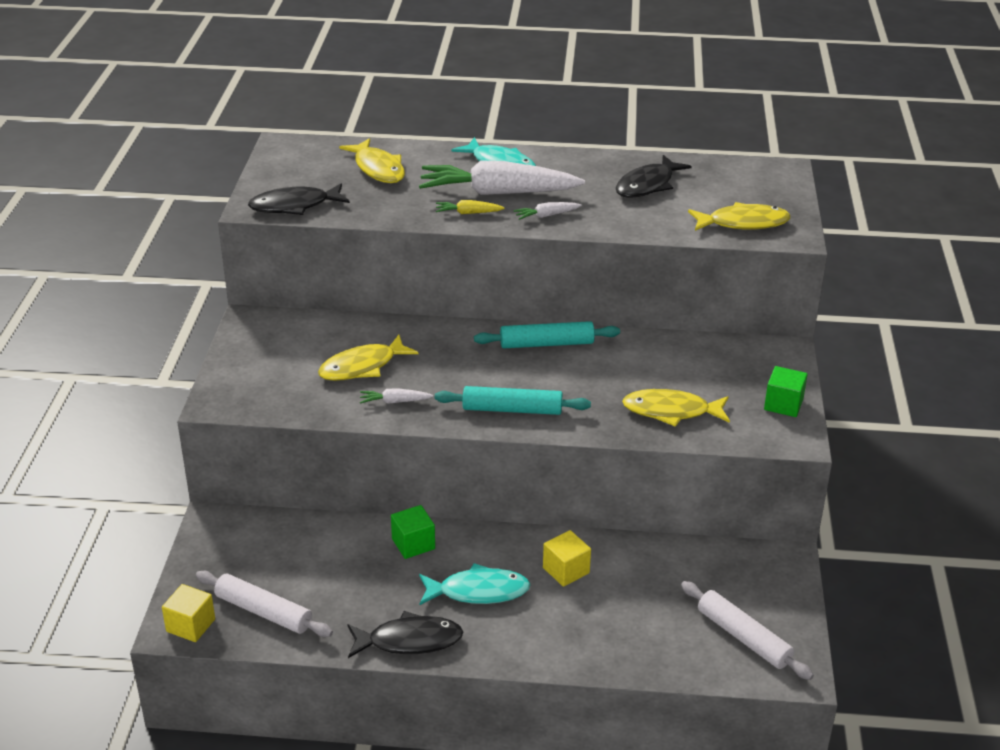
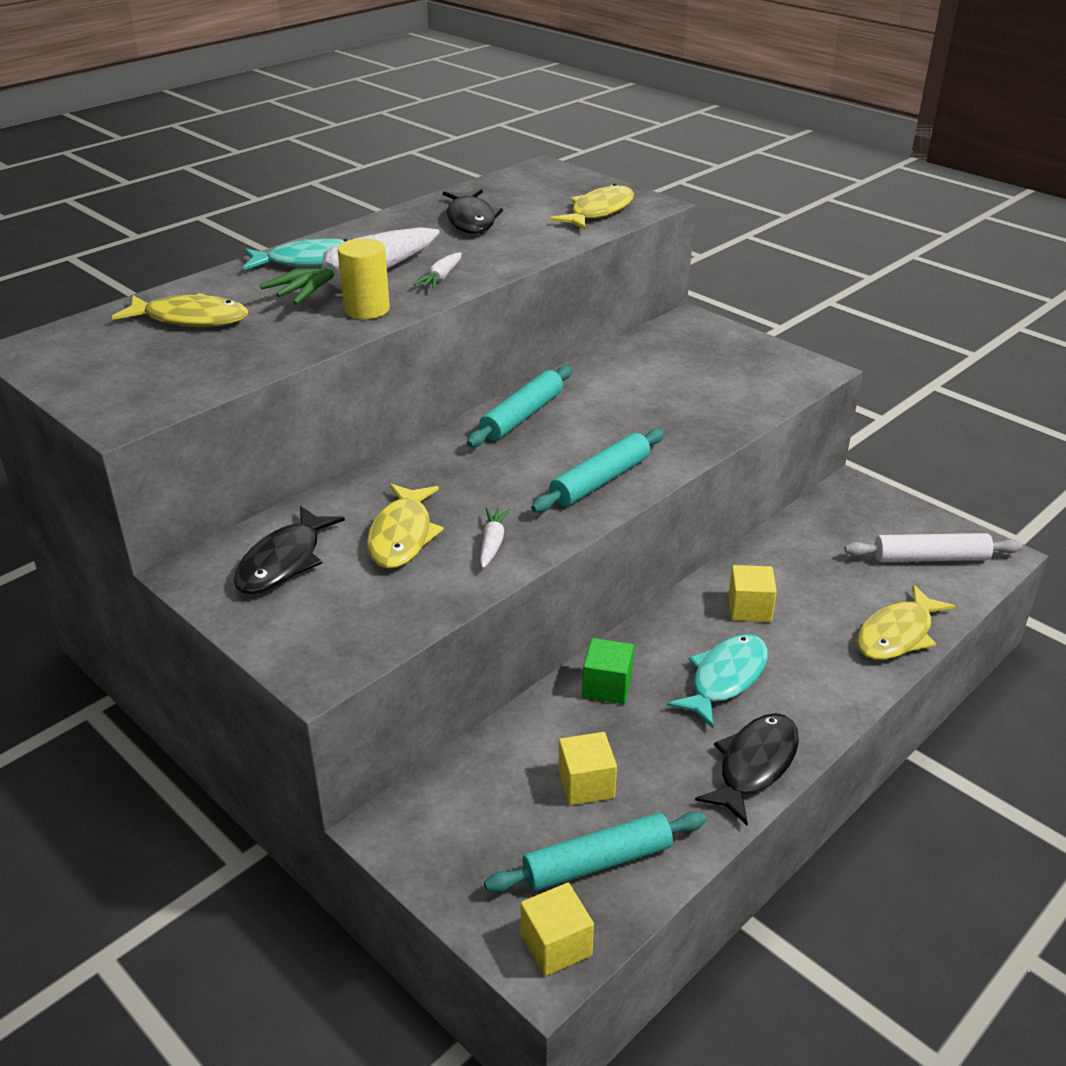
camera: 50 degrees left, 0 degrees up
white rolling pin [196,571,333,637] -> turquoise rolling pin [484,811,706,893]
black fish [248,183,350,215] -> black fish moved to [234,506,345,594]
white carrot [360,388,433,404] -> white carrot turned 150 degrees clockwise [480,508,511,568]
yellow carrot [436,200,505,214] -> yellow cylinder [338,238,390,319]
yellow fish [622,389,730,427] -> yellow fish moved to [856,585,956,660]
green cube [764,366,808,417] -> none
none -> yellow cube [558,732,617,805]

